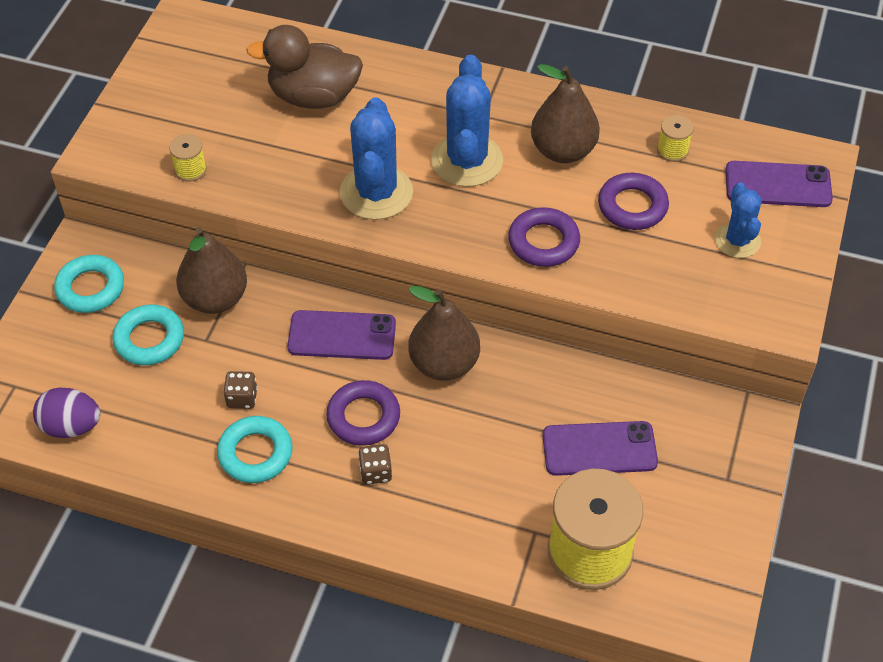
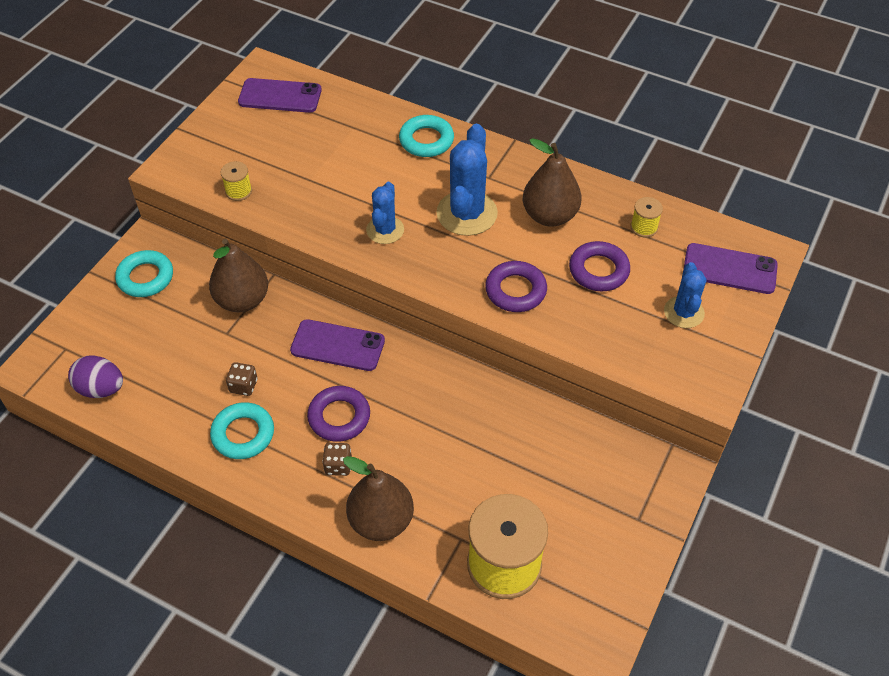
camera: 10 degrees right, 0 degrees up
turquoise ring [112,305,184,365] -> turquoise ring moved to [399,115,454,157]
brown duck [246,25,363,109] -> none
blue cactus [340,98,413,220] -> blue cactus [366,182,404,244], size x0.61
brown pear [408,286,480,381] -> brown pear moved to [343,456,414,541]
purple phone [542,421,658,476] -> purple phone moved to [238,78,322,113]

